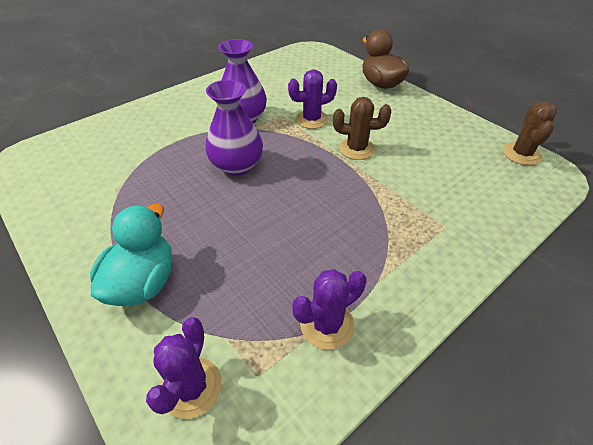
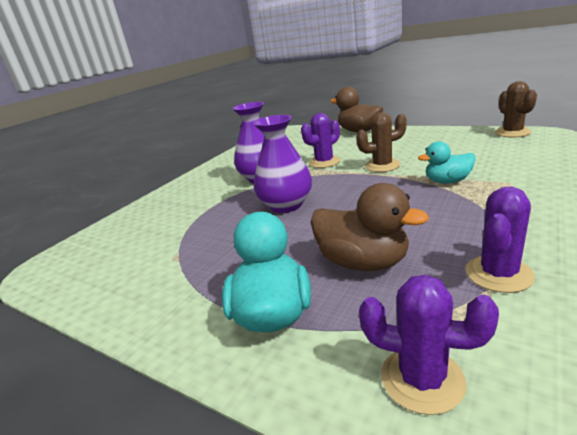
camera: 15 degrees left, 20 degrees down
purple cactus [146,317,222,419] -> purple cactus turned 60 degrees counterclockwise [359,275,499,415]
none -> brown duck [311,183,429,271]
none -> turquoise duck [418,141,476,183]

